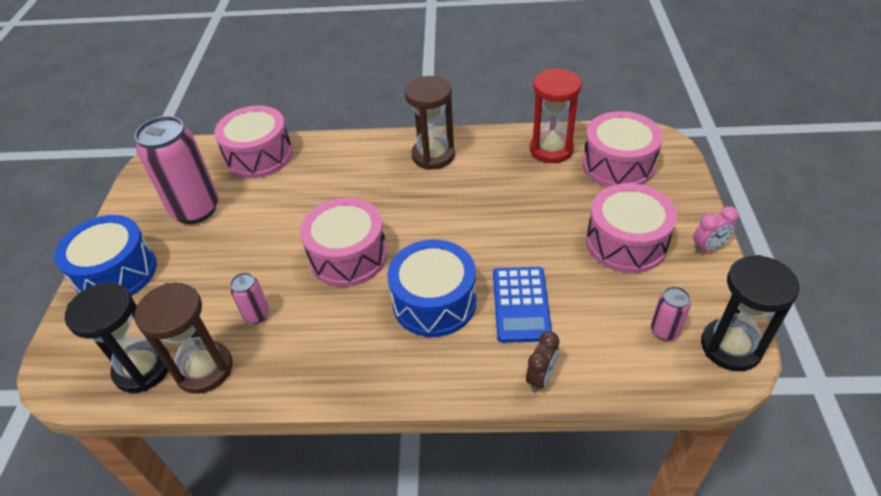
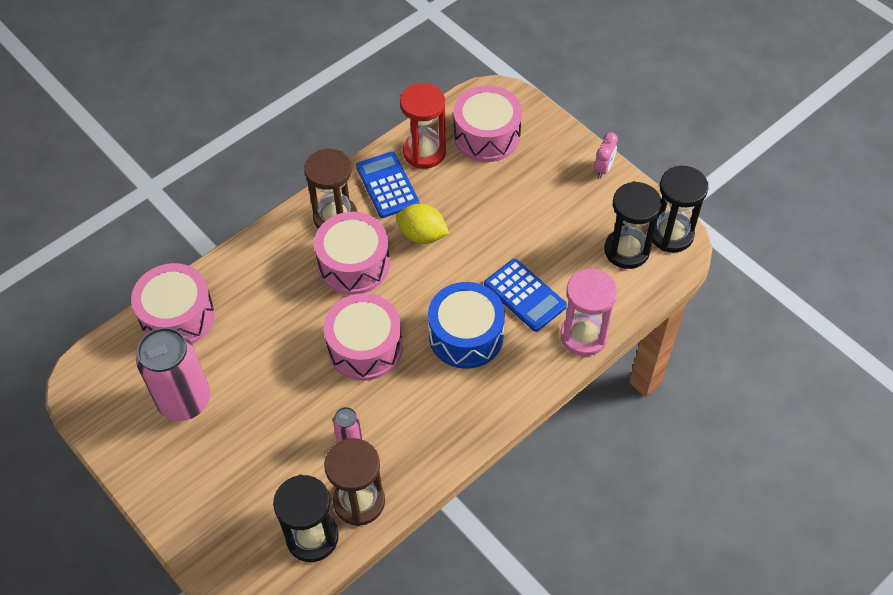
camera: 45 degrees left, 10 degrees up
blue drum [54,215,157,295] -> none
brown clock [526,331,560,392] -> pink hourglass [560,268,618,356]
pink drum [586,183,677,273] -> pink drum moved to [314,212,390,295]
pink can [651,286,691,340] -> black hourglass [604,181,662,269]
none -> blue calculator [356,152,419,218]
none -> yellow lemon [396,204,449,244]

